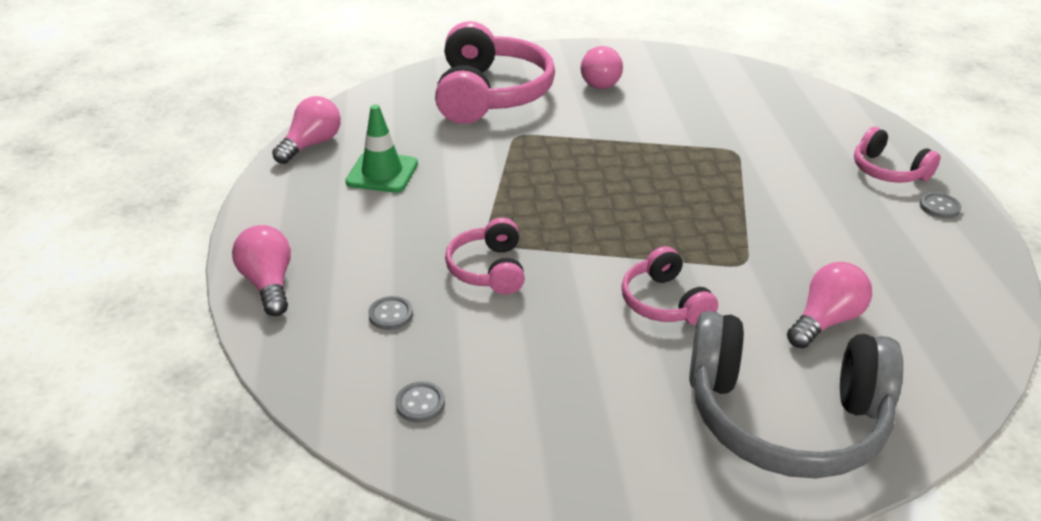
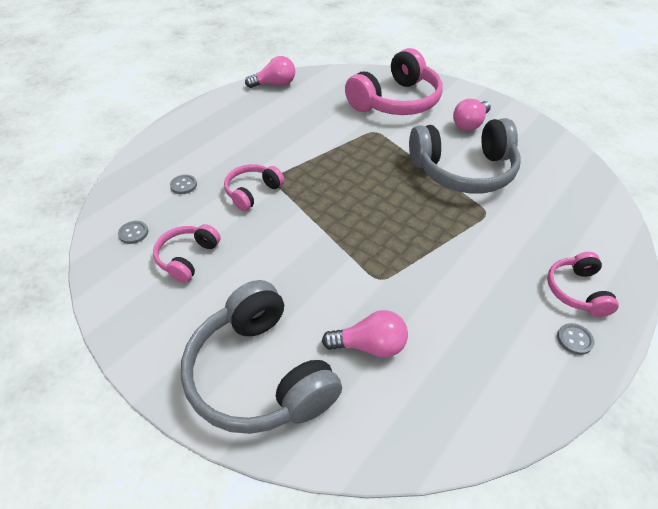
camera: 45 degrees right, 10 degrees up
pink light bulb [232,225,291,316] -> none
green traffic cone [345,105,418,193] -> none
pink headphones [621,246,718,325] -> pink headphones moved to [153,224,221,283]
none -> grey headphones [409,118,520,194]

